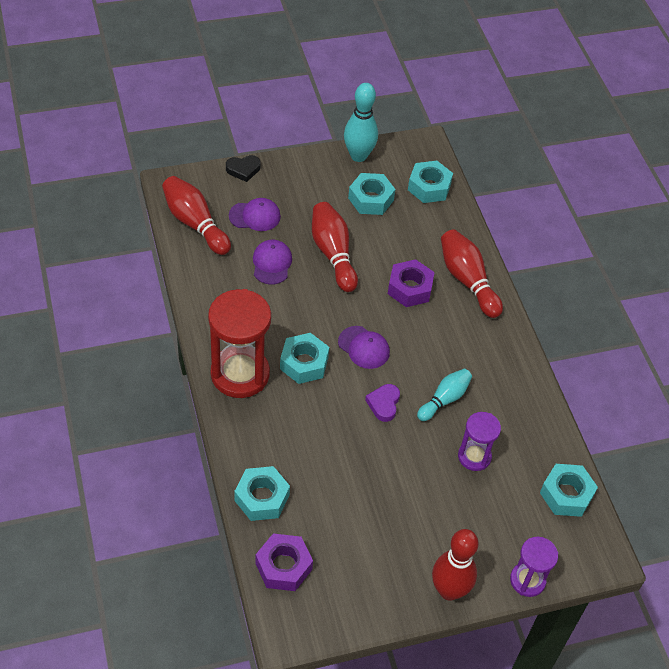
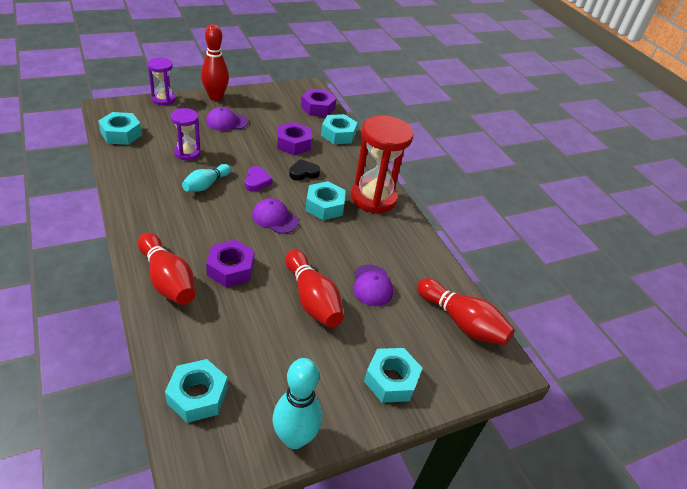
camera: 170 degrees right, 10 degrees down
black heart [226,155,260,182] -> black heart moved to [289,159,320,181]
purple cap [229,198,281,231] -> purple cap moved to [206,107,248,131]
turquoise nut [348,173,395,215] -> turquoise nut moved to [364,348,422,403]
none -> purple nut [277,122,312,155]

